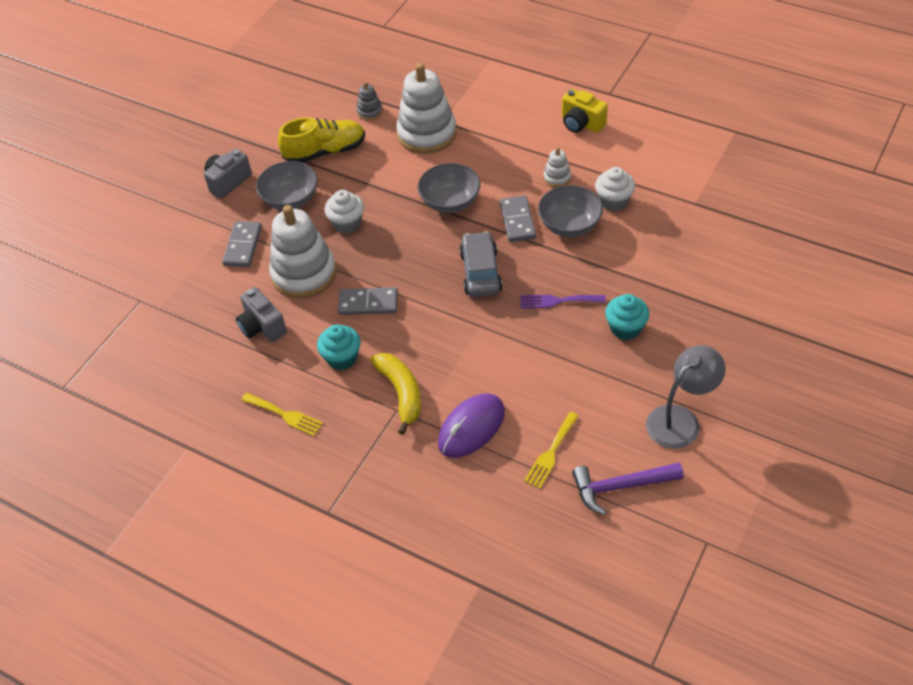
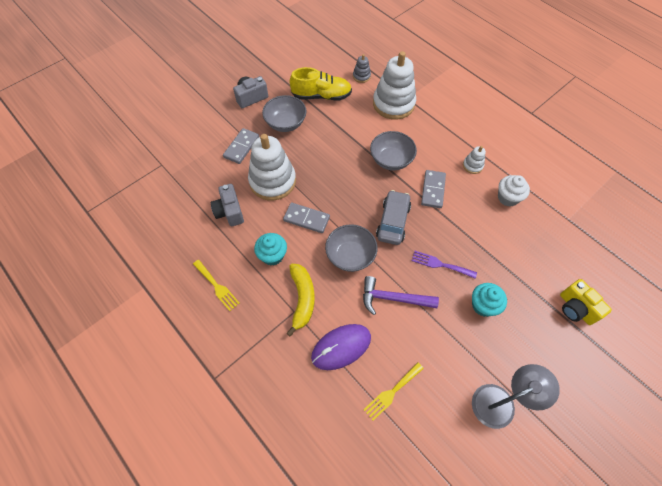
camera: 15 degrees right, 10 degrees up
white cupcake [324,190,364,234] -> none
grey bowl [538,185,603,237] -> grey bowl moved to [325,224,378,272]
yellow camera [562,89,608,133] -> yellow camera moved to [560,279,612,325]
purple hammer [572,462,684,515] -> purple hammer moved to [363,276,439,315]

